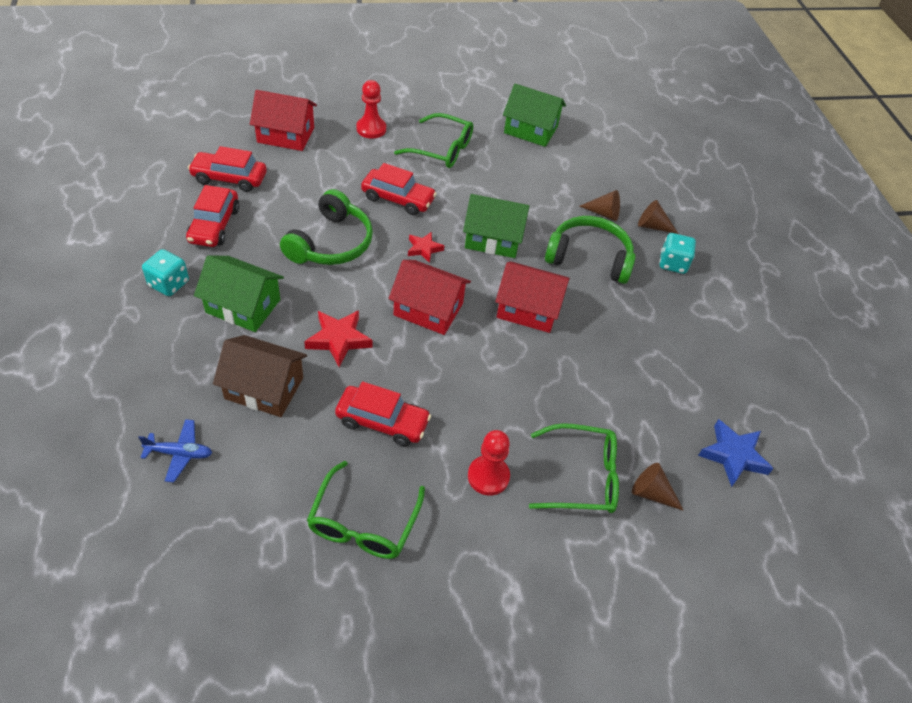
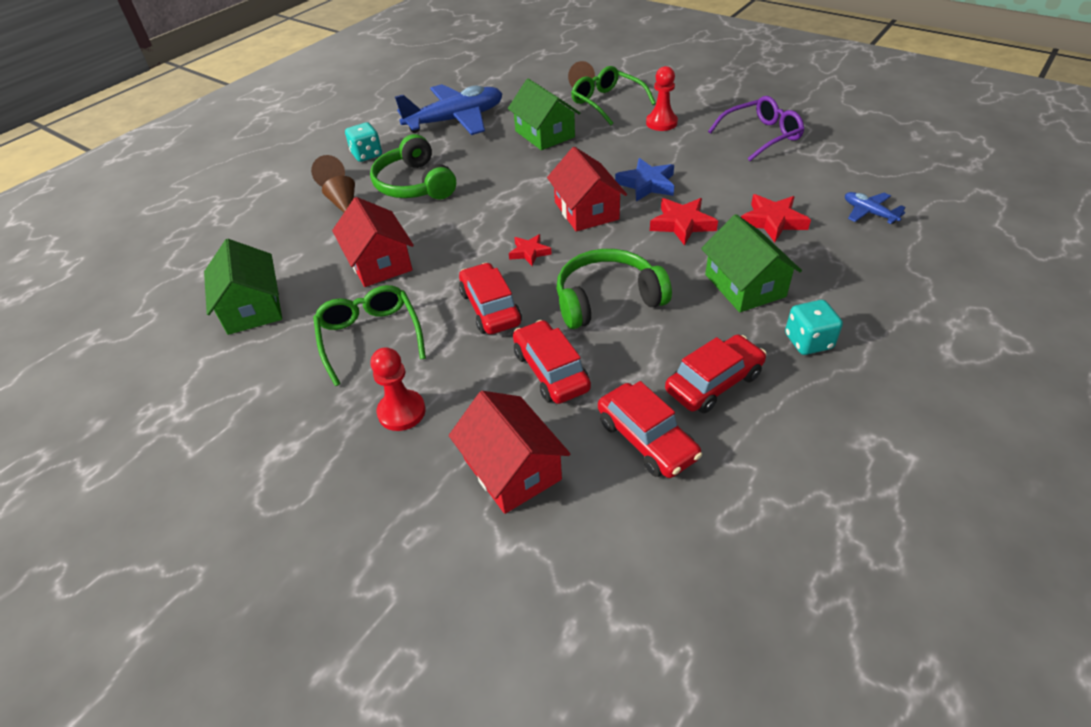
camera: 125 degrees left, 5 degrees down
brown house [213,335,307,417] -> red star [741,194,811,242]
green glasses [307,461,425,559] -> purple glasses [708,96,804,161]
red car [335,381,431,446] -> red car moved to [513,320,591,404]
green house [463,194,529,258] -> green house moved to [508,78,580,150]
red house [495,262,570,333] -> red house moved to [332,197,414,287]
blue star [698,419,774,487] -> blue star moved to [615,158,674,201]
none -> blue plane [395,84,502,135]

